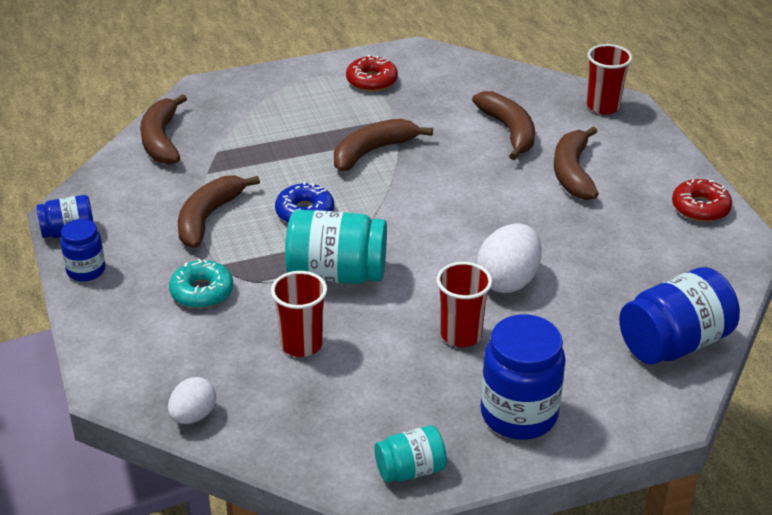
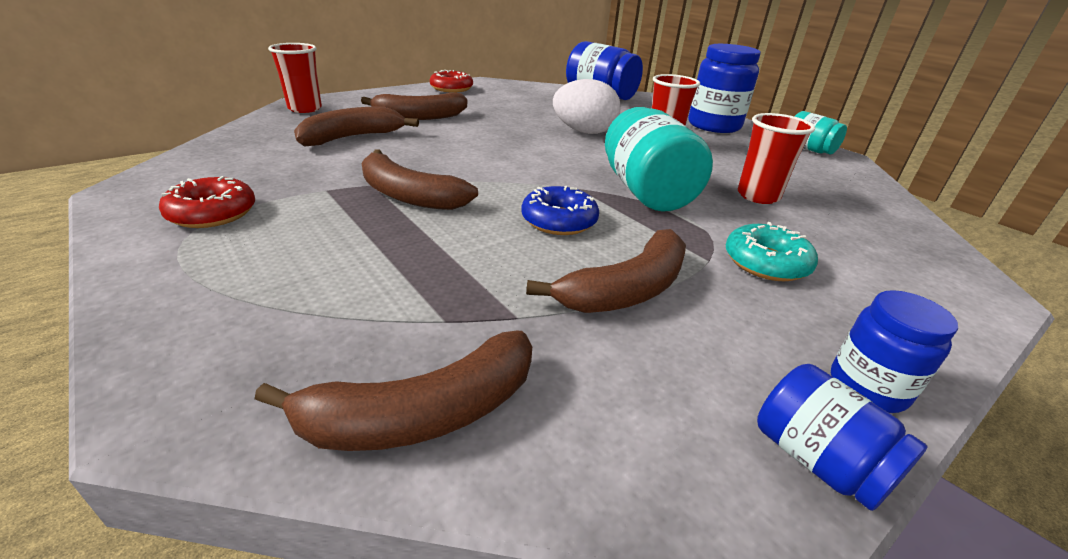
camera: 110 degrees left, 5 degrees down
white egg [168,377,216,424] -> none
brown banana [178,175,260,248] -> brown banana turned 45 degrees counterclockwise [526,229,686,313]

